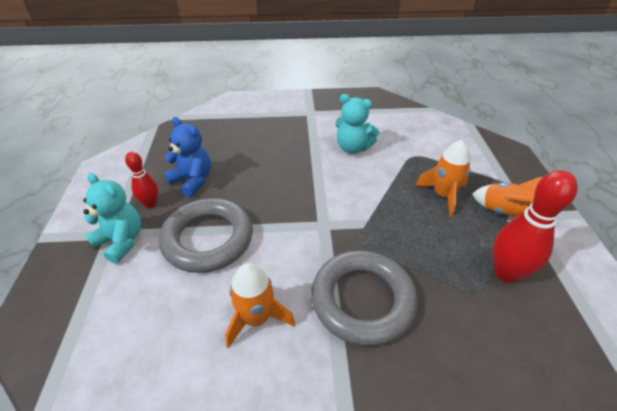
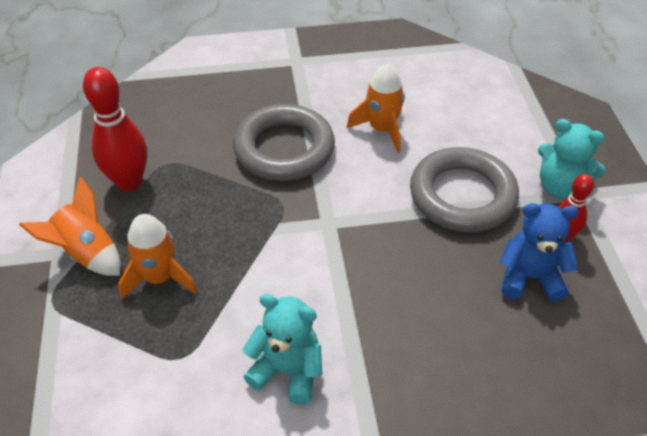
camera: 175 degrees right, 5 degrees up
blue teddy bear [164,117,211,197] -> blue teddy bear turned 150 degrees clockwise [500,203,579,302]

